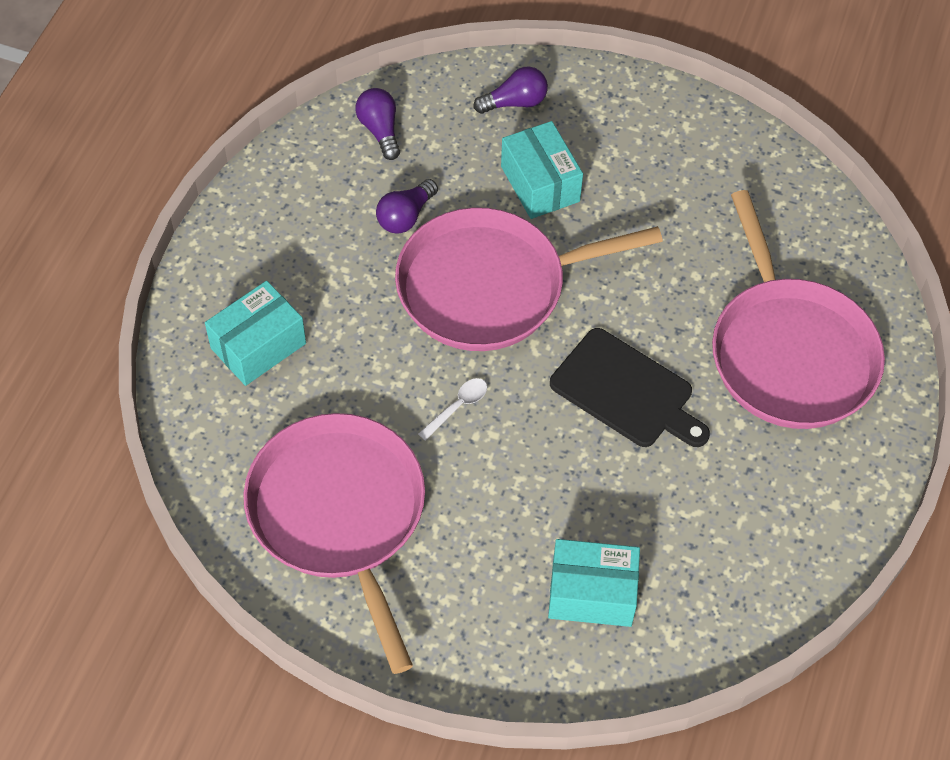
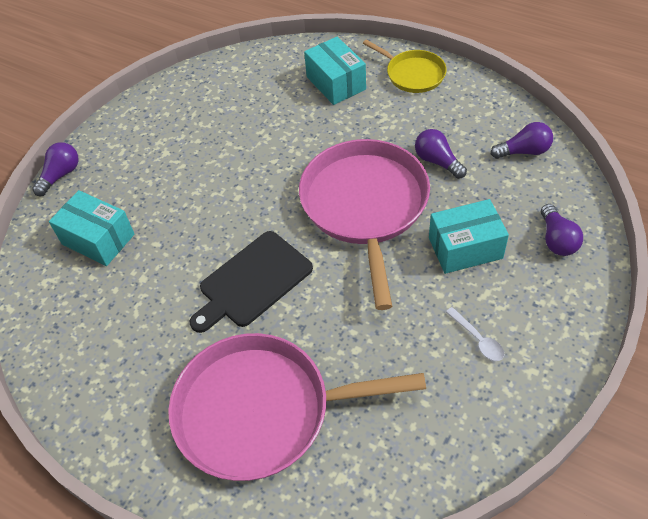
camera: 105 degrees right, 5 degrees down
pink pan [243,413,425,674] -> none
white spoon [418,378,487,441] -> white spoon moved to [446,307,504,361]
turquoise box [548,539,640,627] -> turquoise box turned 75 degrees counterclockwise [49,190,134,266]
none -> purple light bulb [32,142,78,196]
none -> yellow pan [363,40,447,93]

